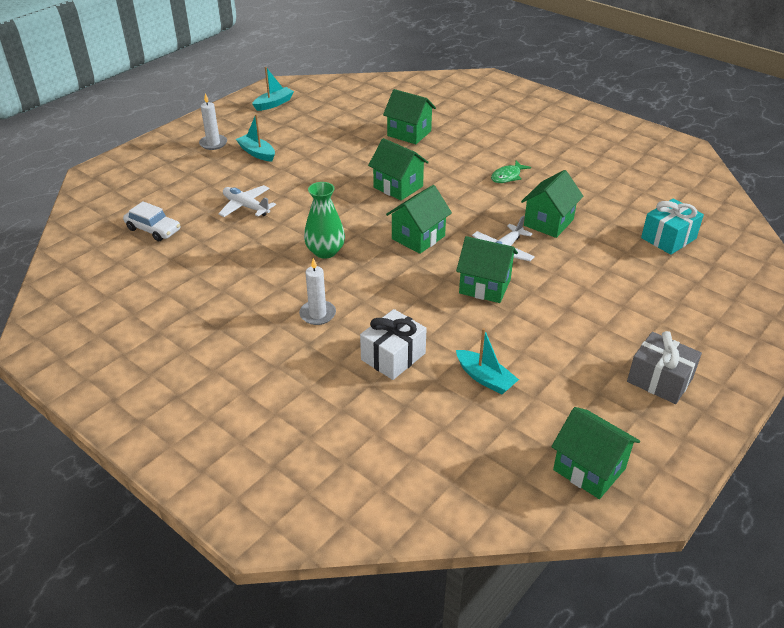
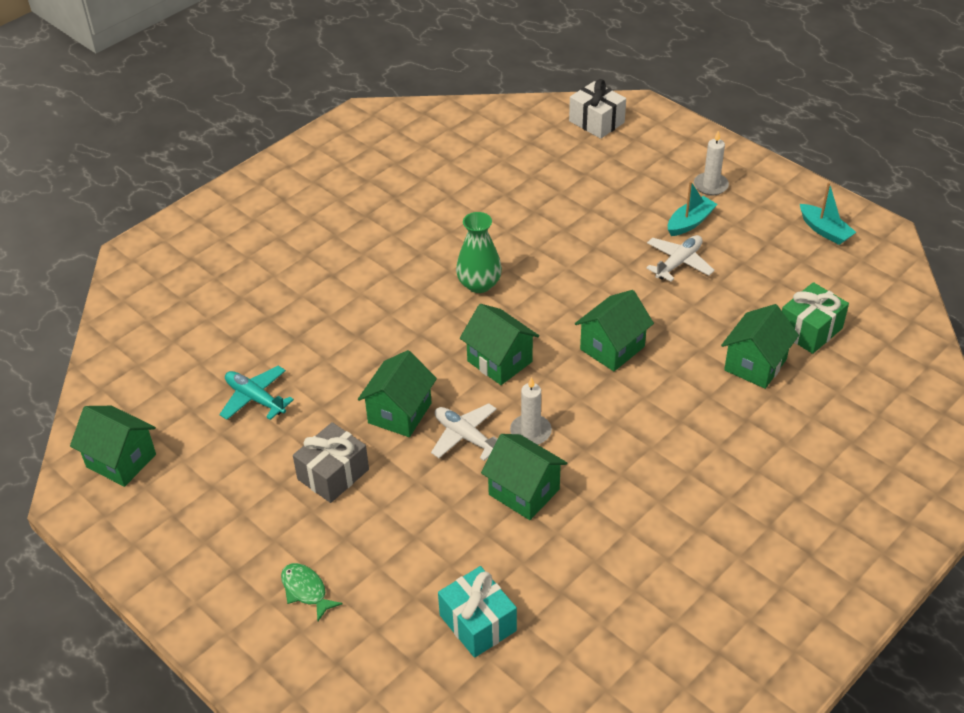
camera: 95 degrees right, 5 degrees up
white car [123,201,180,241] -> none
white plane [218,185,276,217] -> white plane moved to [646,235,715,282]
white candle [299,258,336,325] -> white candle moved to [510,377,552,445]
white gift [360,309,427,380] -> white gift moved to [569,79,626,139]
turquoise boat [456,328,519,394] -> turquoise plane [219,366,294,420]
green fish [491,160,531,183] -> green fish moved to [281,563,342,621]
green house [551,407,640,499] -> green house turned 75 degrees clockwise [70,406,156,487]
grey gift [627,331,702,404] -> grey gift moved to [293,422,369,503]
none -> green gift [782,282,849,354]

